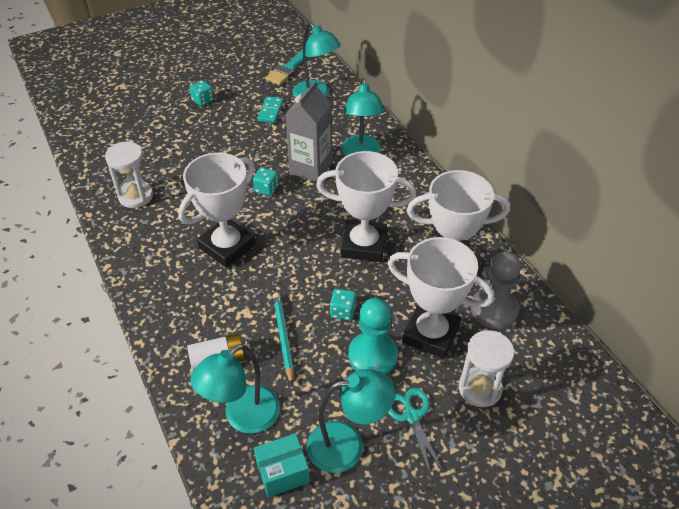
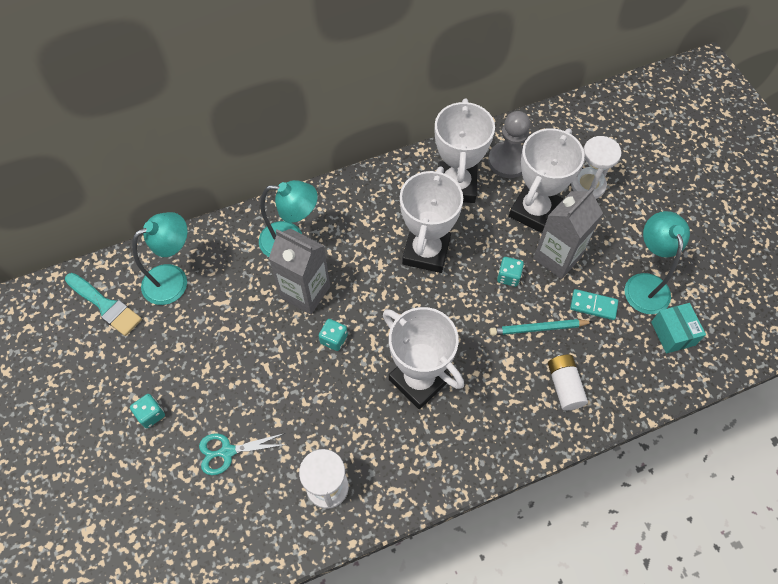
camera: 85 degrees left, 15 degrees up
turquoise lamp [190,344,280,434] -> none
turquoise domino [257,96,283,123] -> turquoise domino moved to [570,289,618,320]
turquoise pawn [348,298,398,374] -> grey carton [533,187,603,279]
turquoise scissors [388,388,443,474] -> turquoise scissors moved to [199,433,287,475]

